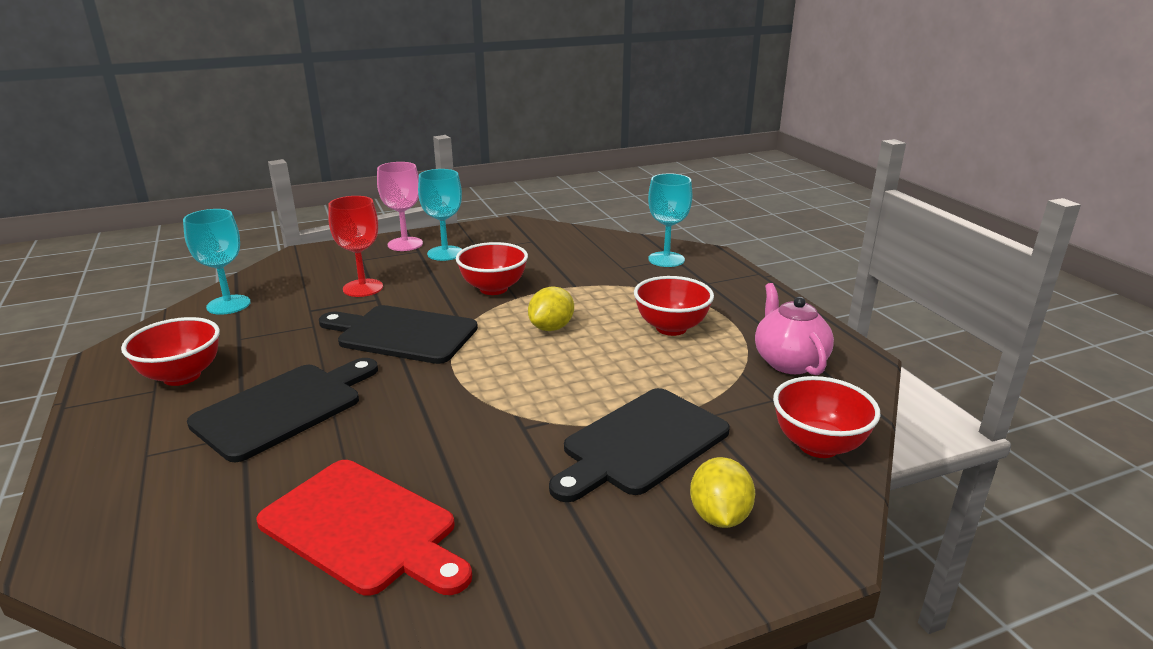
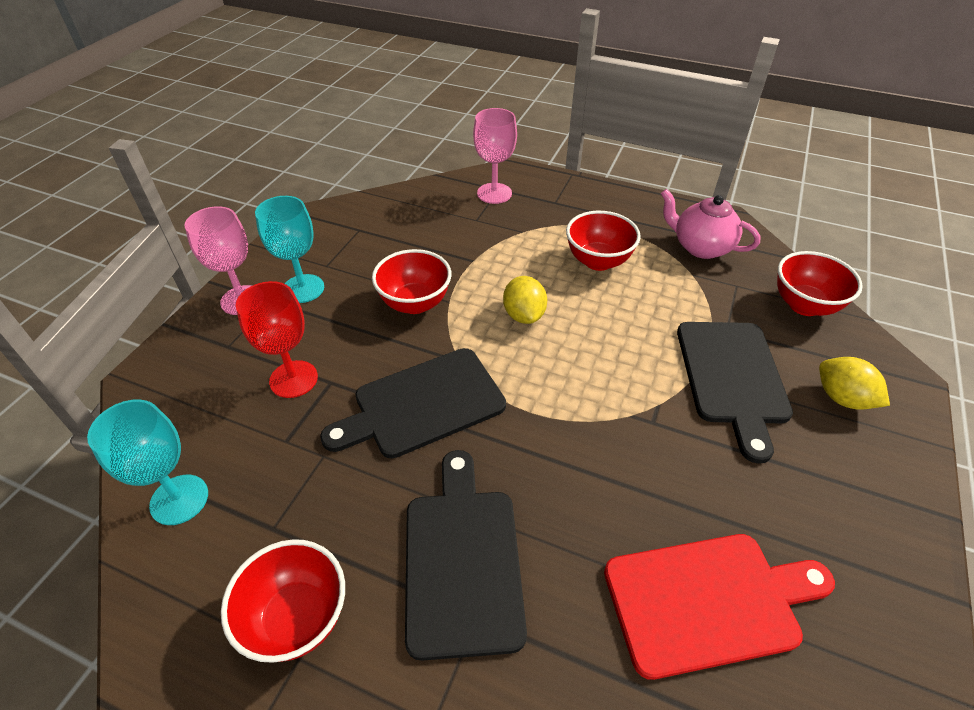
camera: 45 degrees left, 20 degrees up
turquoise goblet [648,173,692,267] -> pink goblet [473,108,517,204]

